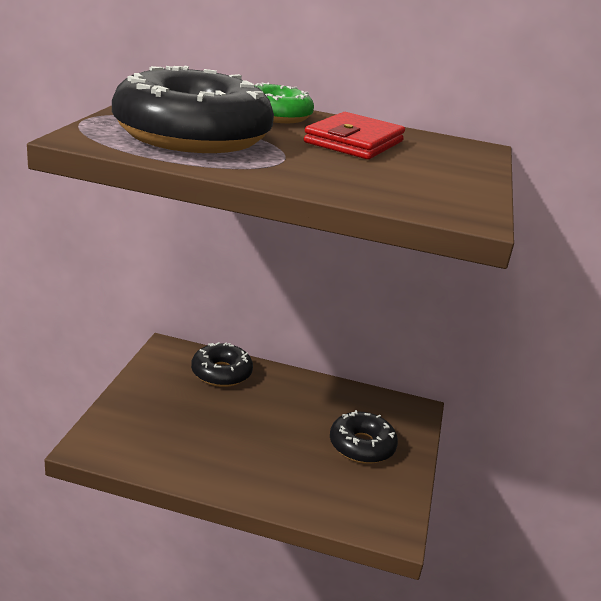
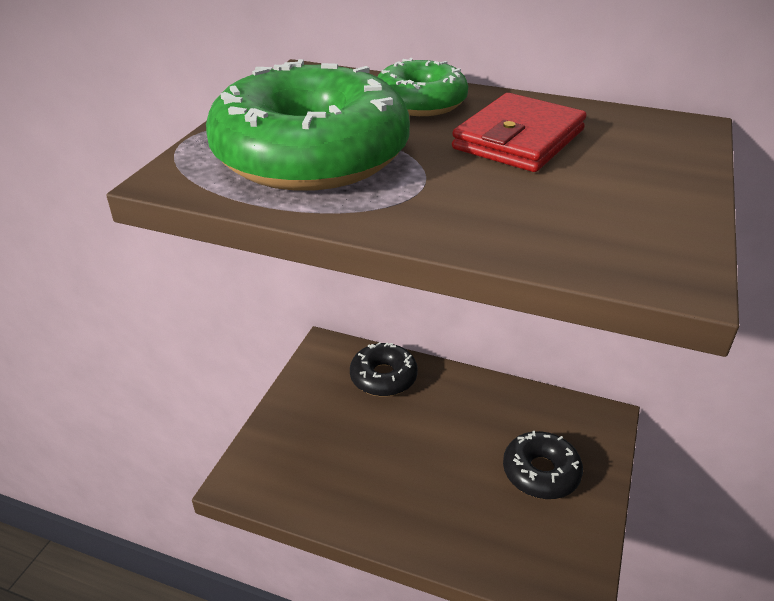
camera: 10 degrees right, 10 degrees up
black donut [112,66,274,153] -> green donut [206,59,410,191]

